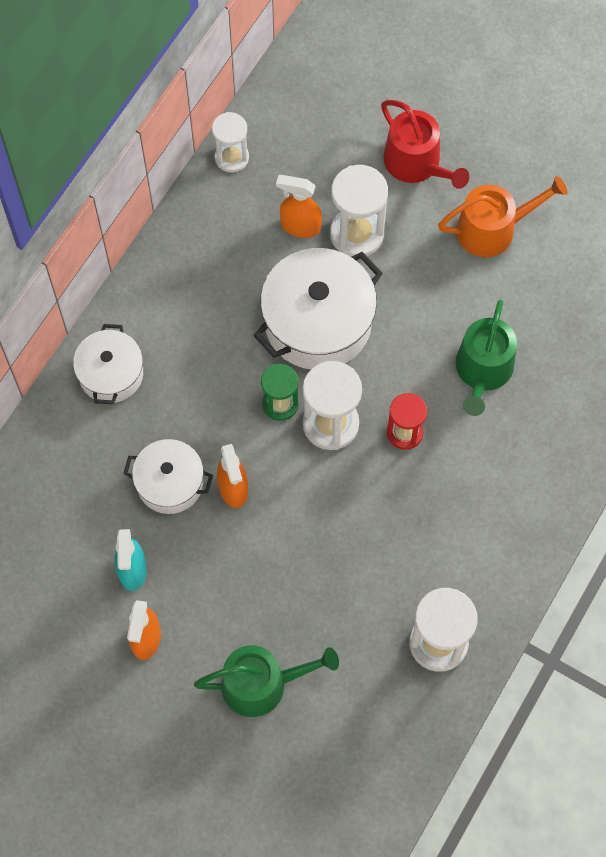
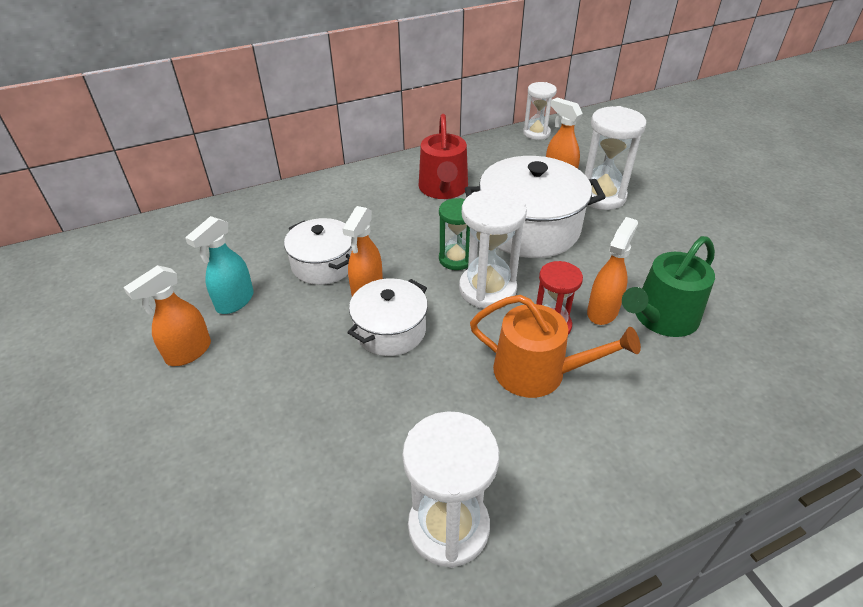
camera: 35 degrees right, 25 degrees down
white pot [73,324,143,404] -> white pot moved to [347,278,428,356]
green watering can [194,645,339,717] -> none
red watering can [381,100,469,189] -> red watering can moved to [419,114,468,199]
orange watering can [438,176,568,258] -> orange watering can moved to [470,295,641,398]
none -> orange spray bottle [587,217,638,325]

